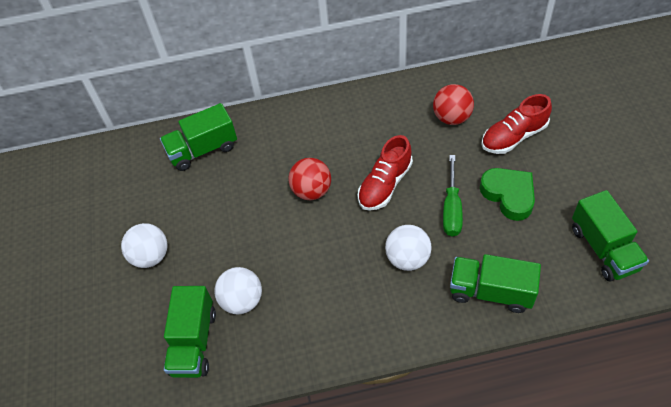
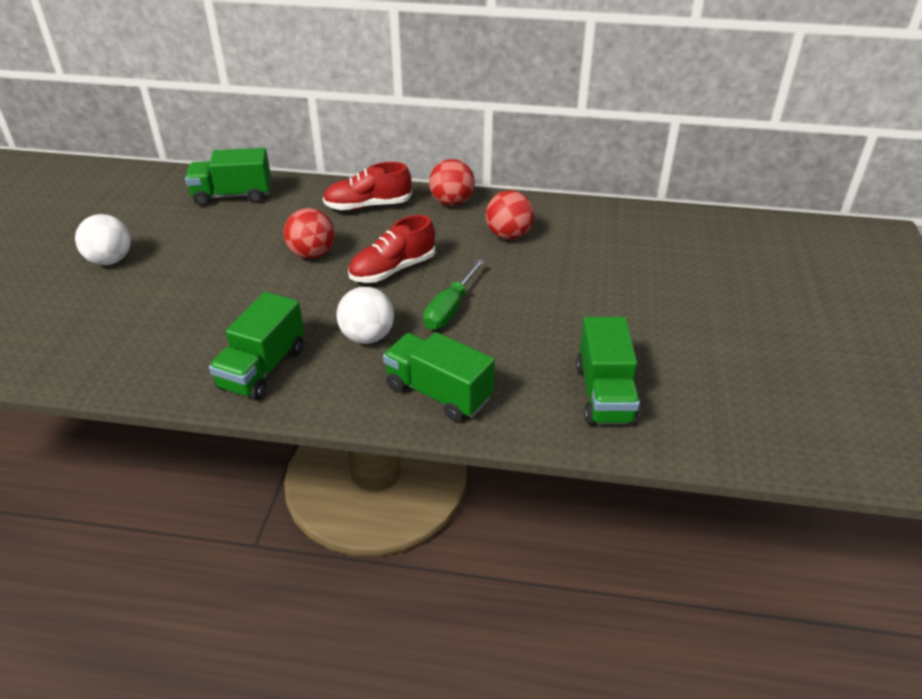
camera: 15 degrees right, 15 degrees down
green truck [164,286,216,378] -> green truck moved to [209,292,304,401]
white ball [214,267,262,314] -> none
green heart [480,168,535,221] -> none
red shoe [481,94,552,154] -> red shoe moved to [323,162,412,210]
none -> red ball [429,159,475,206]

